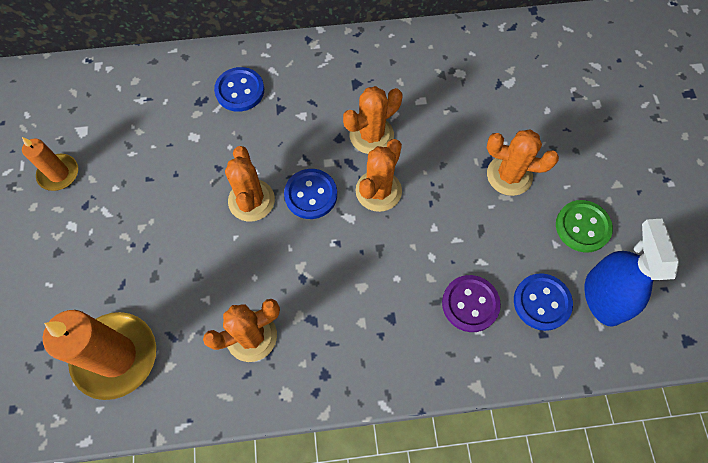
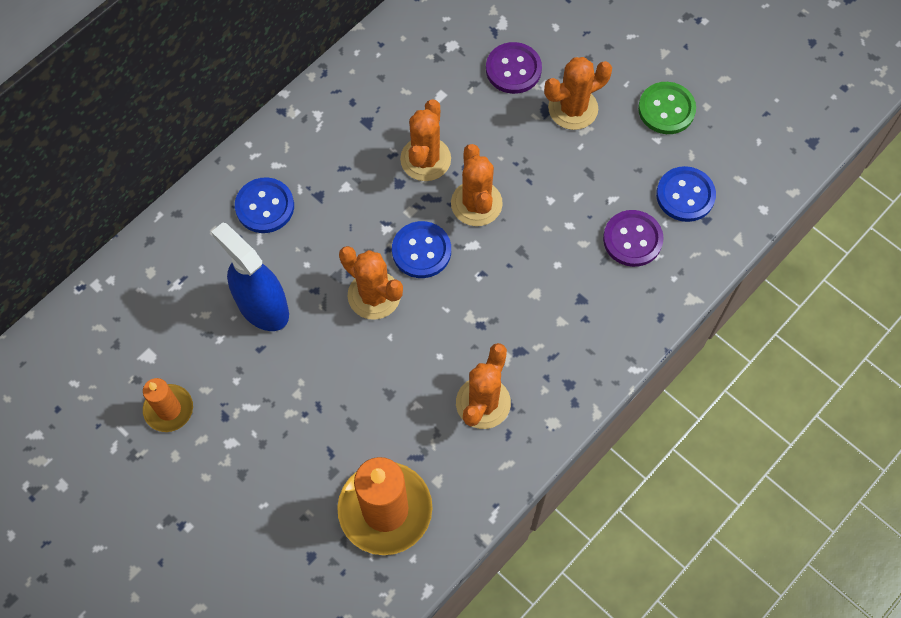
camera: 40 degrees left, 0 degrees up
blue spray bottle [585,219,679,327] -> blue spray bottle moved to [211,222,289,331]
none -> purple button [486,42,542,94]

